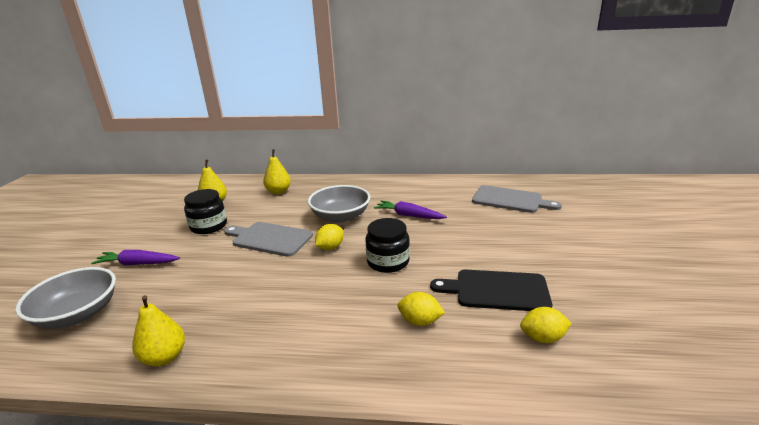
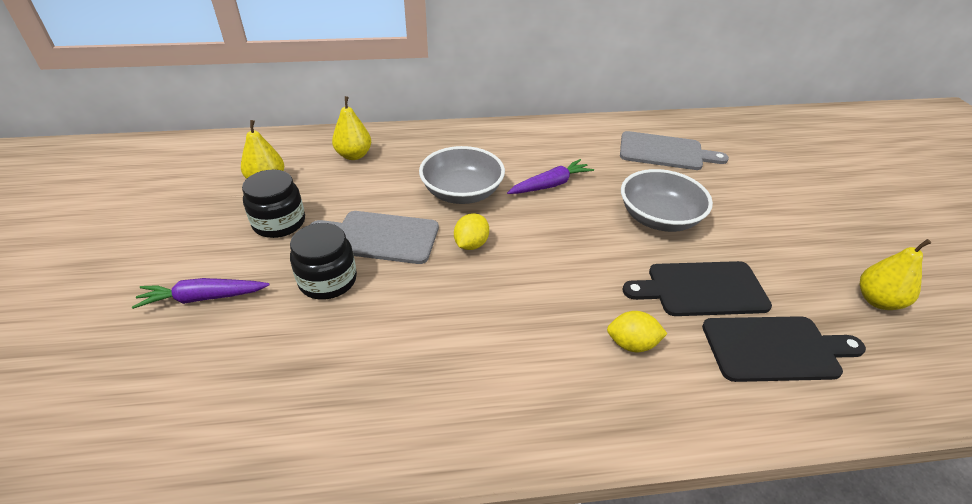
camera: 15 degrees left, 15 degrees up
grey bowl [15,267,116,329] -> grey bowl moved to [621,169,713,232]
yellow pear [132,295,185,366] -> yellow pear moved to [860,239,931,310]
black jar [365,218,410,273] -> black jar moved to [290,223,357,300]
purple carrot [374,200,447,219] -> purple carrot turned 135 degrees clockwise [507,159,594,194]
yellow lemon [520,307,572,343] -> black cutting board [702,316,866,382]

